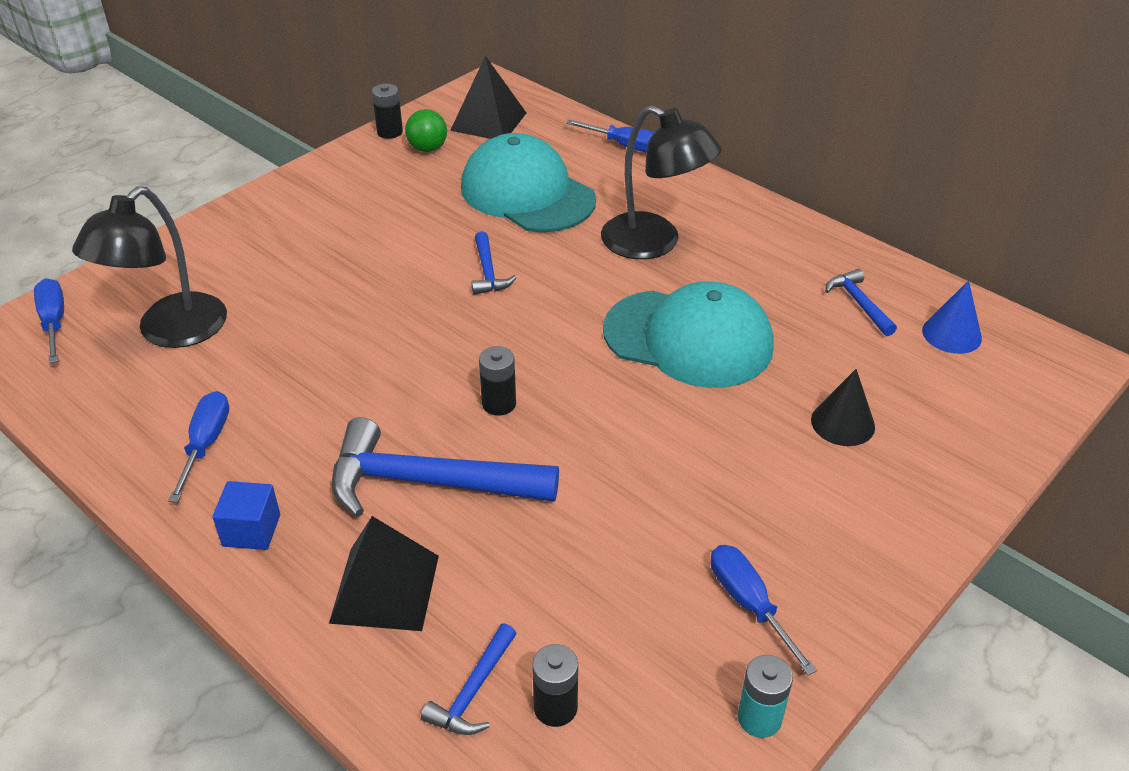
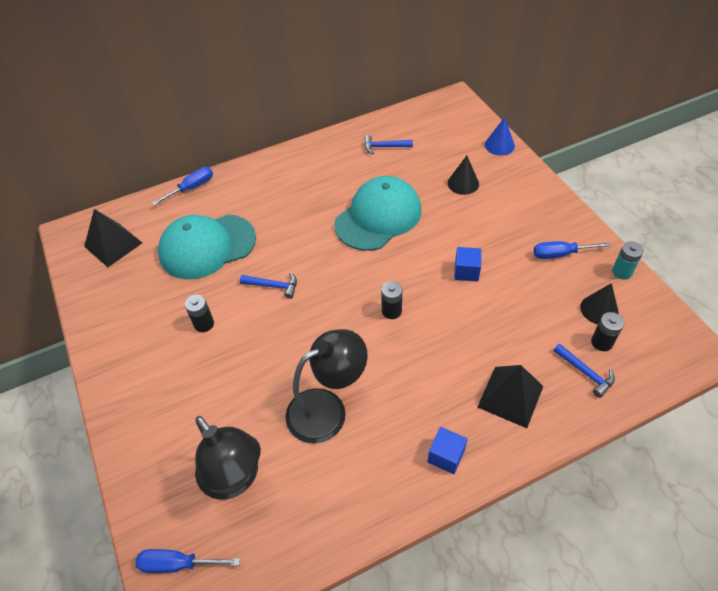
camera: 65 degrees left, 10 degrees up
blue screwdriver [168,391,229,502] -> none
blue hammer [332,417,559,517] -> none
black battery [372,84,403,139] -> black battery moved to [185,295,214,332]
green ball [405,109,447,152] -> none
black lamp [601,105,722,259] -> black lamp moved to [286,329,368,444]
blue cone [922,280,982,354] -> blue cone moved to [485,117,515,156]
none -> blue cube [454,247,481,281]
none -> black cone [580,283,619,324]

